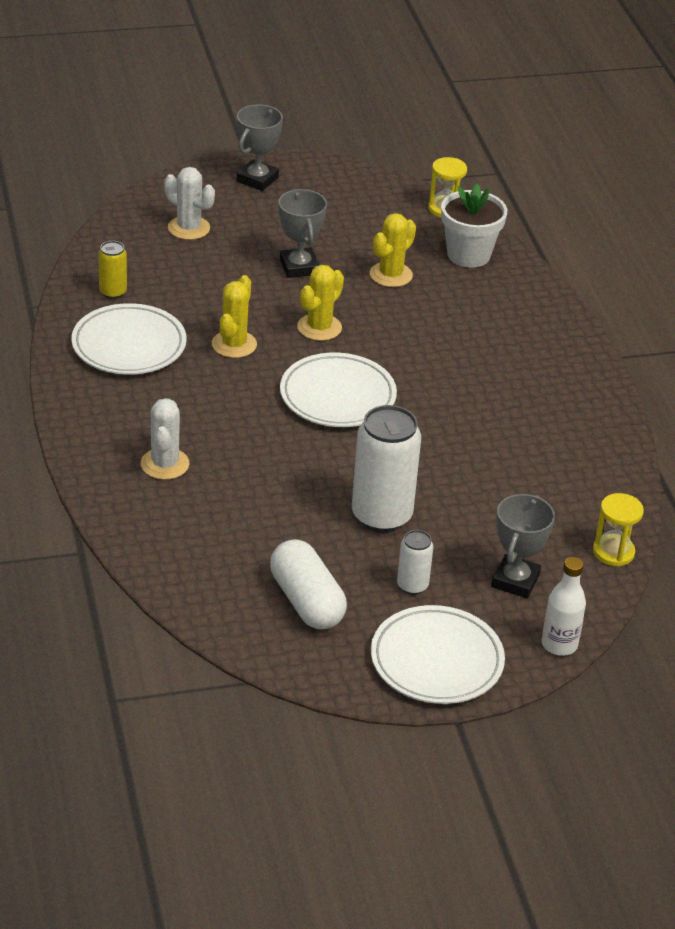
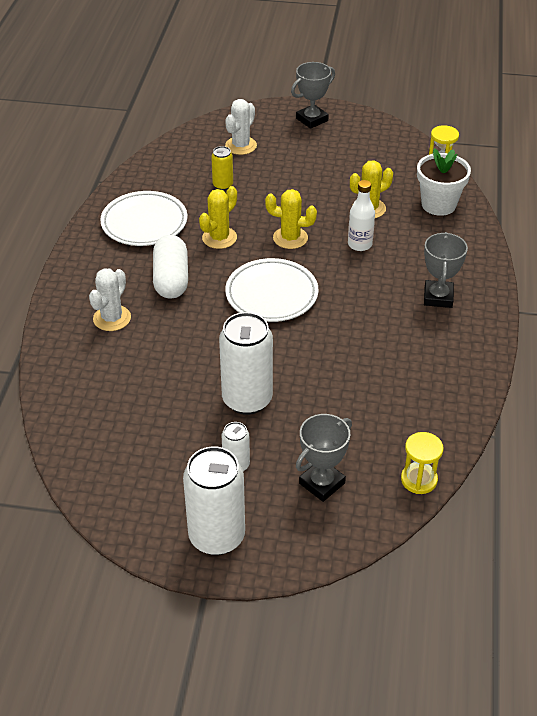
camera: 25 degrees right, 5 degrees up
yellow can [98,241,127,299] -> yellow can moved to [211,146,233,190]
white cactus [164,167,215,240] -> white cactus turned 60 degrees clockwise [225,99,257,155]
white capsule [270,539,347,629] -> white capsule moved to [153,235,188,299]
grey trophy [278,189,327,278] -> grey trophy moved to [424,232,468,308]
yellow cactus [297,265,344,341] -> yellow cactus turned 45 degrees clockwise [265,189,317,249]
white plate [371,605,505,704] -> white can [183,446,245,555]
white bottle [541,557,586,656] -> white bottle moved to [348,180,375,251]

